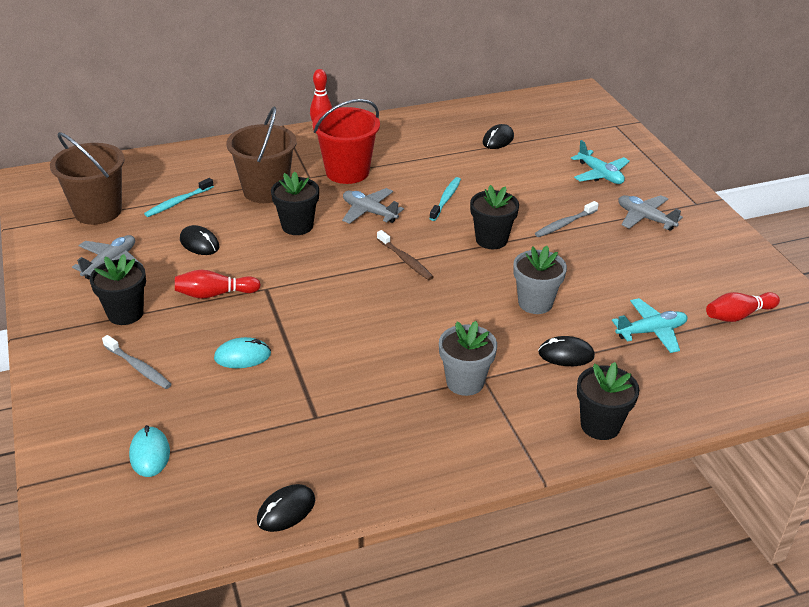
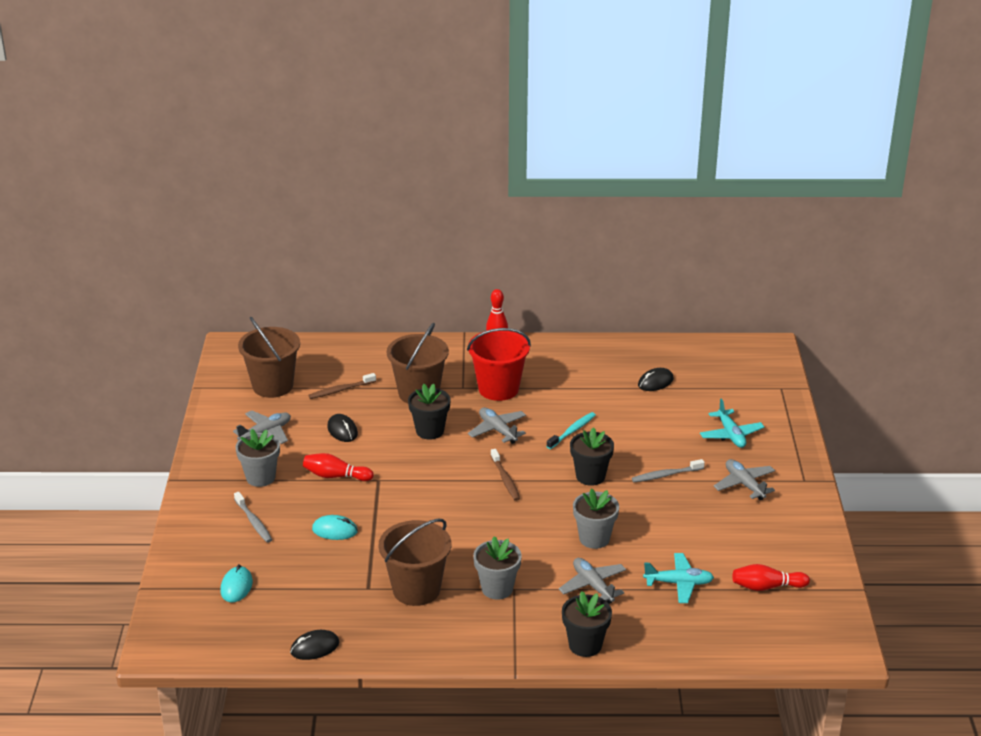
camera: 20 degrees right, 5 degrees down
black flower pot [90,254,146,325] -> grey flower pot [235,429,280,487]
turquoise toothbrush [144,178,214,217] -> brown toothbrush [308,373,376,399]
black mouse [538,336,595,366] -> grey plane [559,558,626,604]
none -> brown bucket [379,519,451,606]

